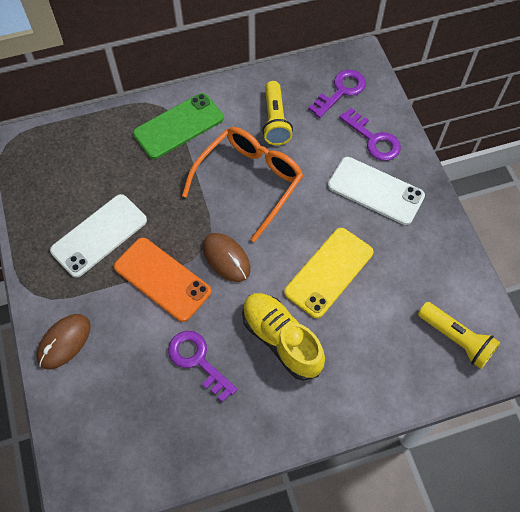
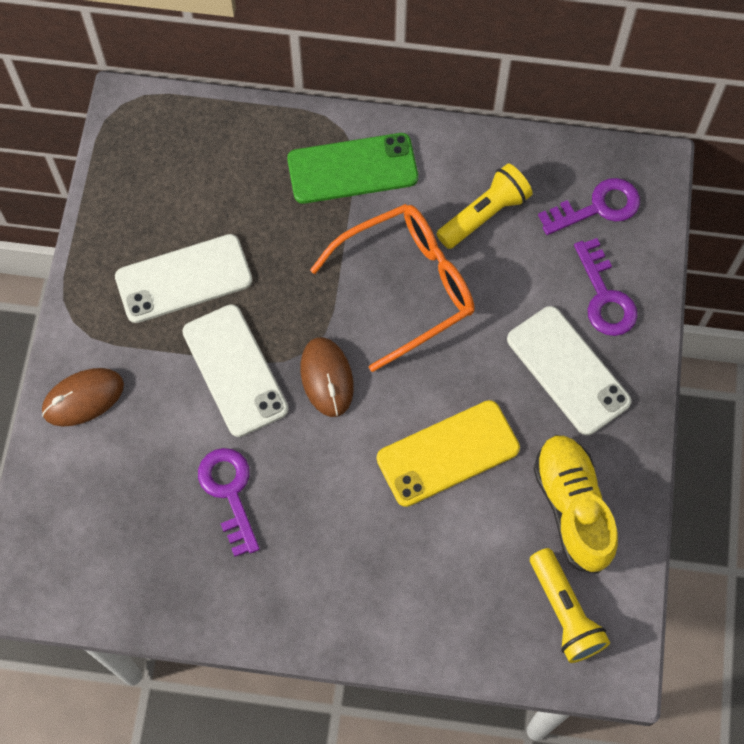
camera: 25 degrees right, 5 degrees up
orange phone [114,238,211,322] -> white phone [182,304,288,437]
yellow shoe [242,293,325,381] -> yellow shoe moved to [533,435,618,574]
yellow flashlight [262,81,293,145] -> yellow flashlight turned 150 degrees counterclockwise [437,164,533,249]

